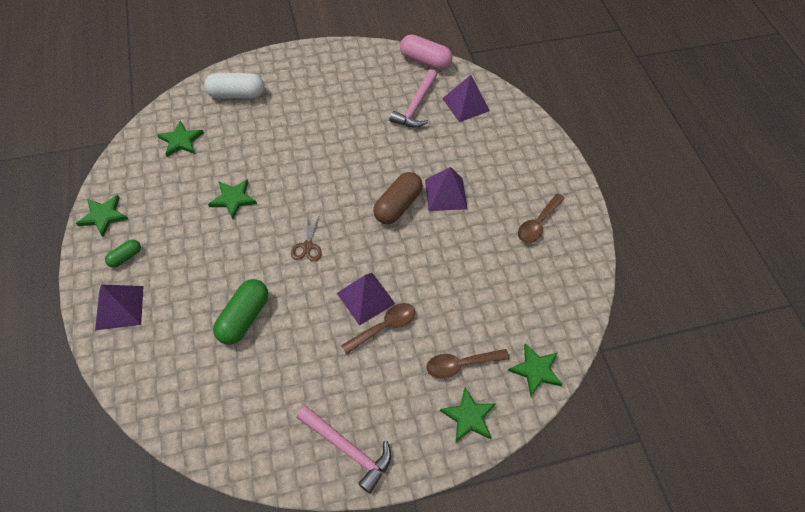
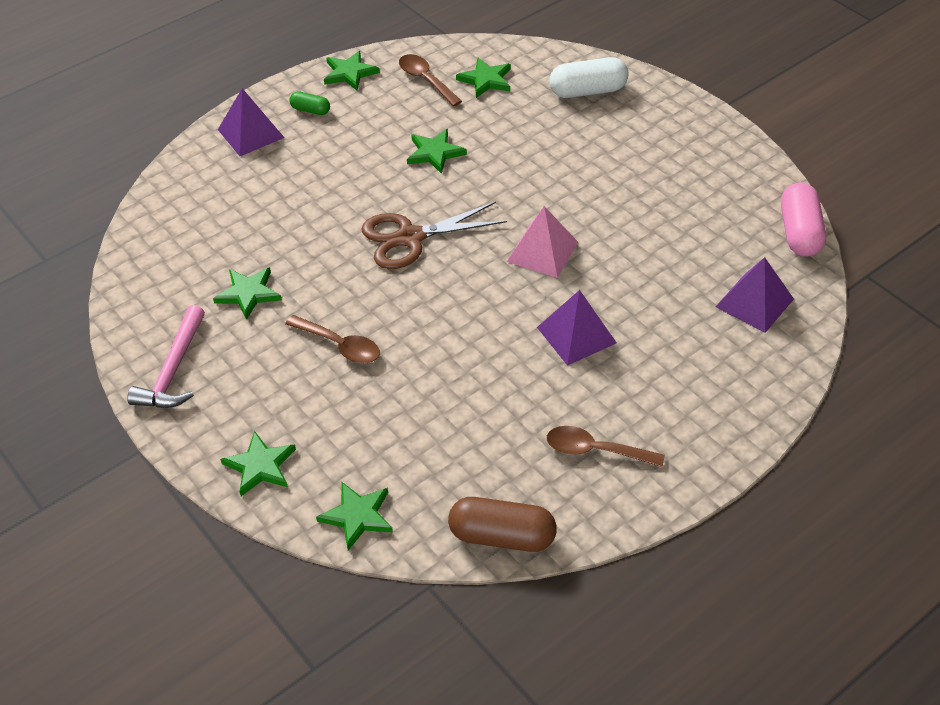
camera: 70 degrees right, 10 degrees down
white capsule [204,73,264,99] -> white capsule turned 75 degrees counterclockwise [549,57,628,98]
green capsule [213,279,268,345] -> none
brown scissors [291,214,322,261] -> brown scissors [361,202,507,269], size x1.93
purple pyramid [337,273,395,326] -> none
brown capsule [373,172,423,224] -> brown capsule moved to [448,497,557,552]
pink hammer [389,69,437,128] -> none
brown spoon [426,349,510,379] -> brown spoon moved to [399,54,462,107]
none -> green star [213,267,282,320]
none -> pink pyramid [507,206,578,278]

